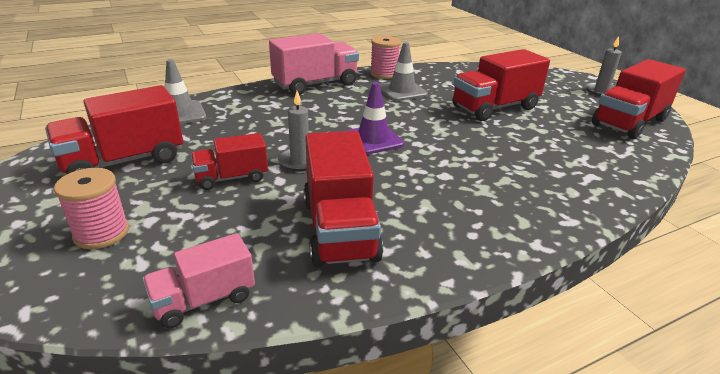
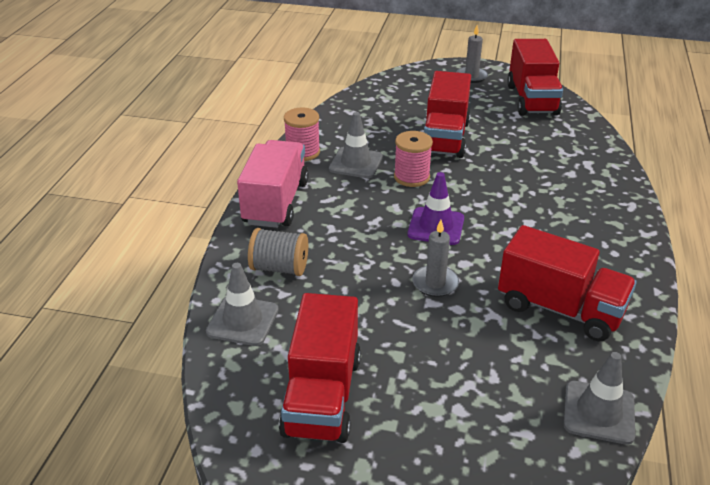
camera: 50 degrees left, 5 degrees up
pink spool [54,168,129,249] -> pink spool moved to [394,131,433,187]
pink truck [142,233,255,328] -> grey traffic cone [564,352,635,445]
red truck [191,133,268,190] -> none
none -> grey spool [248,228,308,276]

